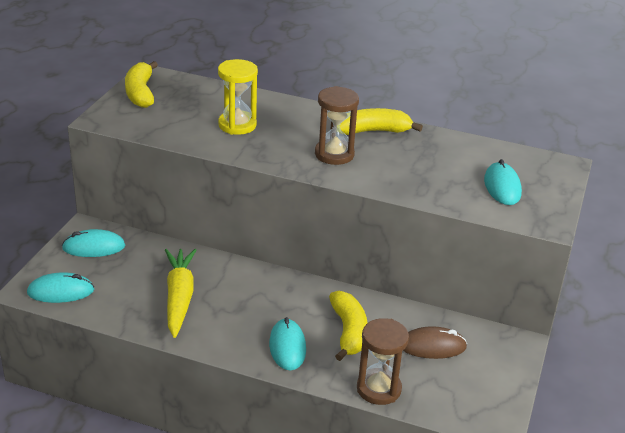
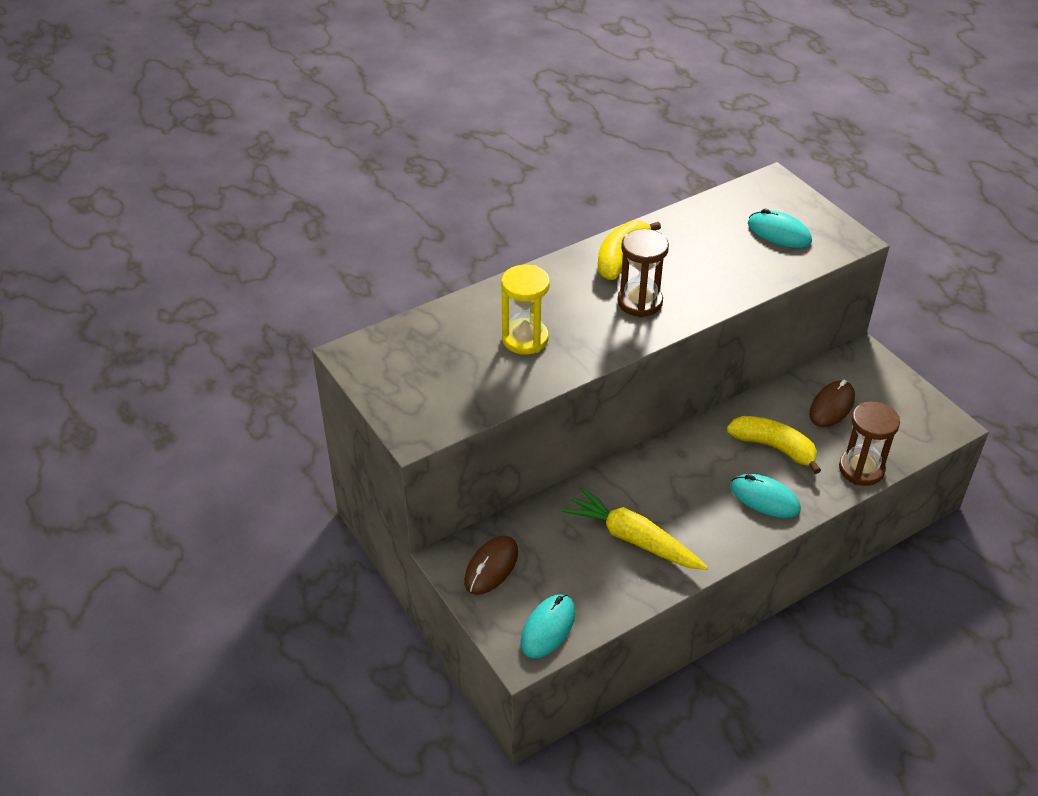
camera: 50 degrees left, 10 degrees up
turquoise mouse [62,229,125,257] -> brown mouse [464,536,518,595]
yellow banana [125,61,158,108] -> none

